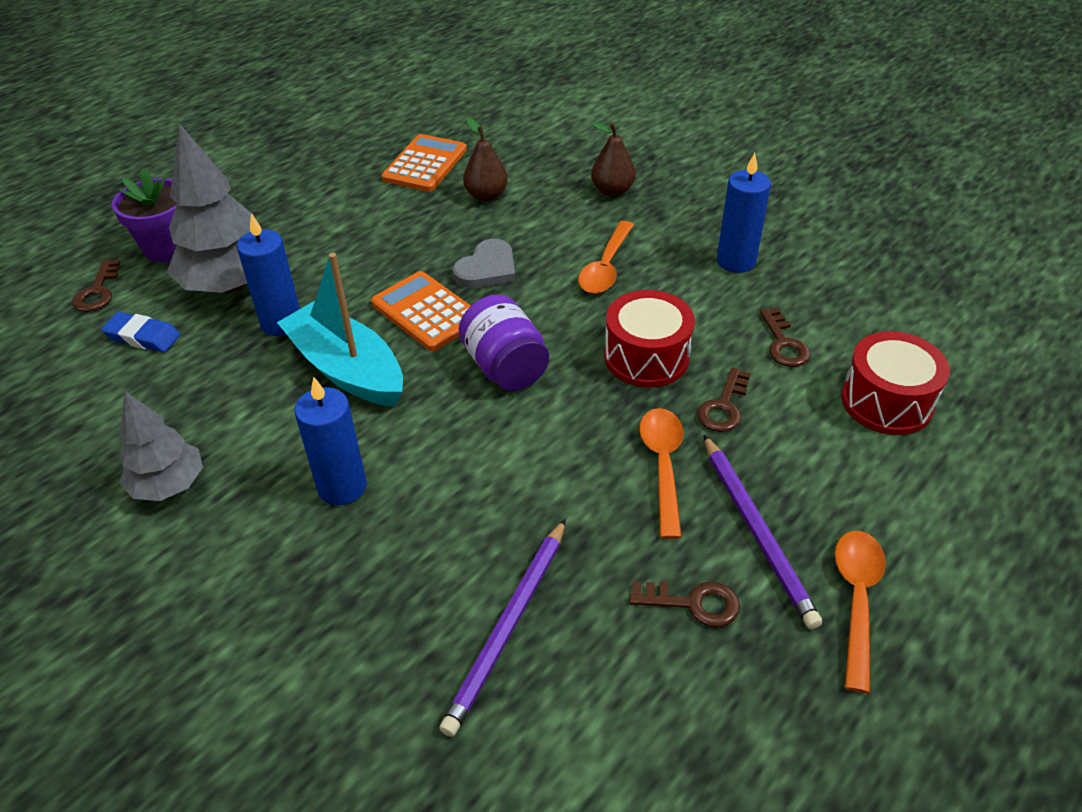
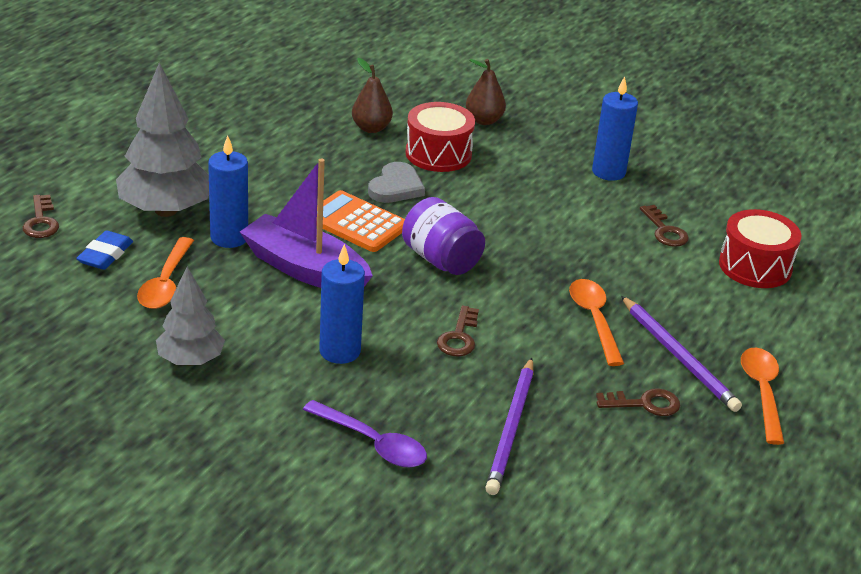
camera: 15 degrees left, 10 degrees down
blue eraser [101,312,180,352] -> blue eraser turned 75 degrees counterclockwise [76,230,133,270]
purple flower pot [112,168,177,262] -> none
turquoise boat [277,253,403,407] -> purple boat [240,158,373,288]
orange calculator [382,134,467,192] -> none
orange spoon [578,221,634,294] -> orange spoon moved to [137,237,194,309]
red drum [604,290,695,387] -> red drum moved to [405,102,475,172]
brown key [697,367,751,432] -> brown key moved to [437,305,479,357]
none -> purple spoon [303,400,427,468]

